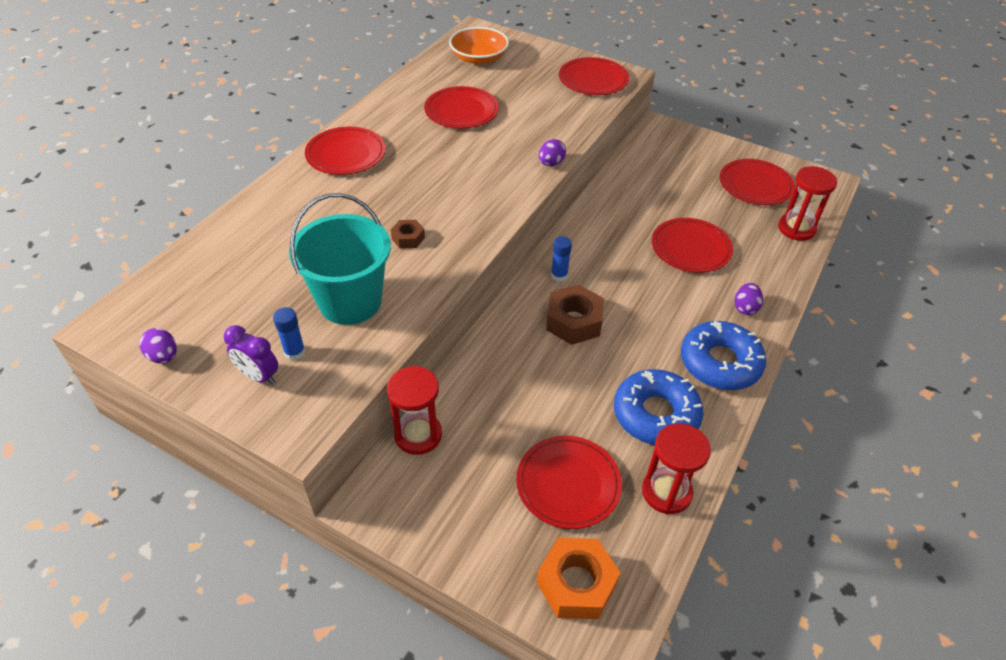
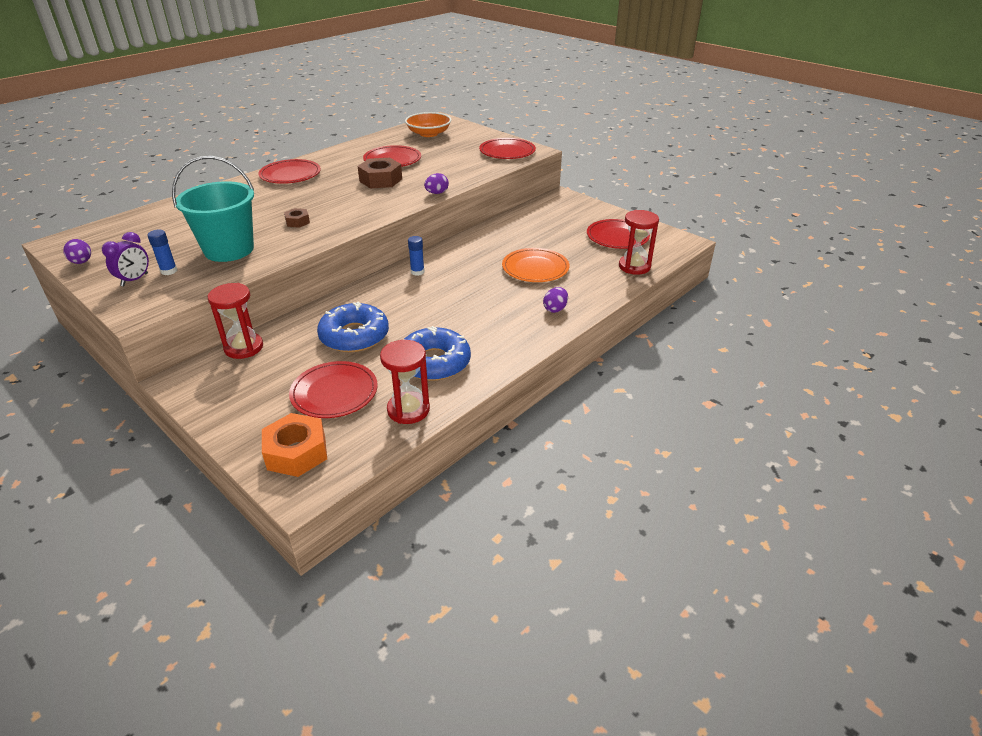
camera: 15 degrees right, 10 degrees down
purple clock [224,325,278,385] -> purple clock turned 105 degrees counterclockwise [102,232,149,287]
brown nut [546,284,604,345] -> brown nut moved to [358,158,402,188]
red plate [652,218,733,273] -> orange plate [502,248,569,282]
blue donut [681,321,766,390] -> blue donut moved to [317,302,389,352]

